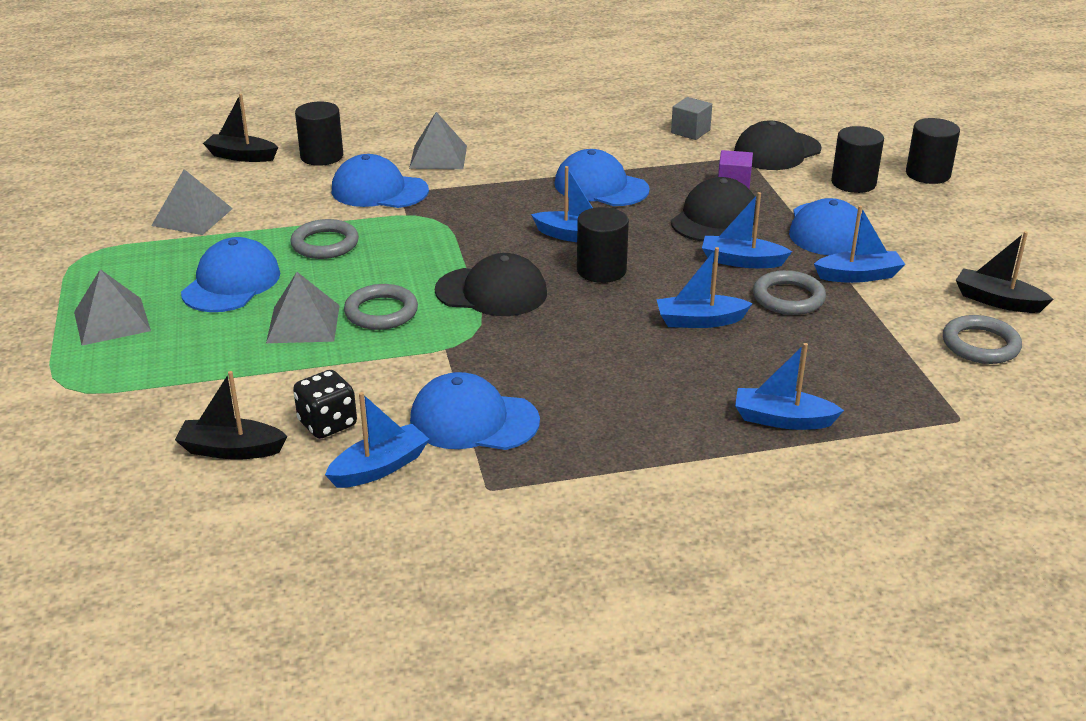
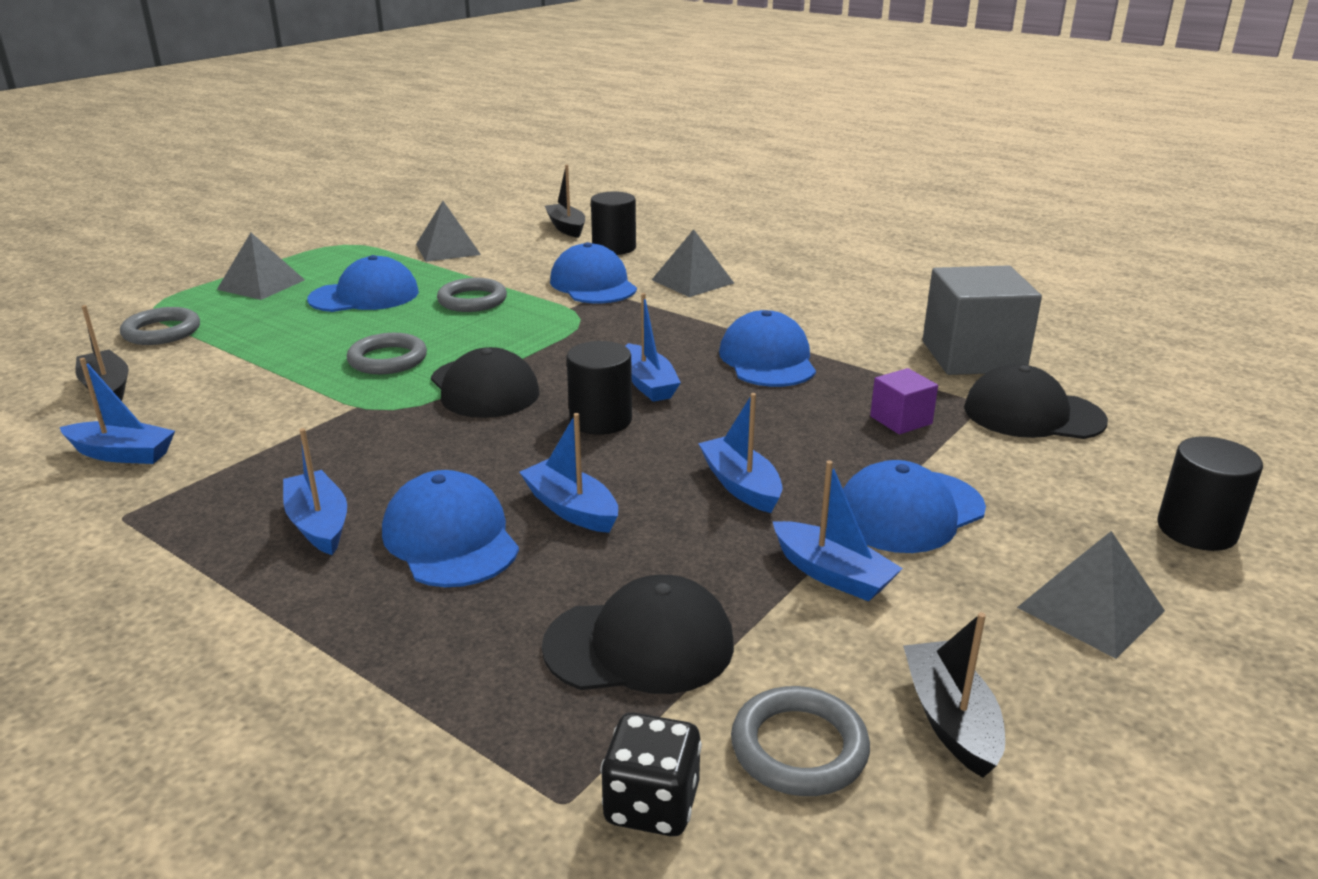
camera: 50 degrees right, 5 degrees down
grey pyramid [266,272,340,343] -> grey pyramid moved to [1017,531,1165,659]
black dice [293,370,357,439] -> black dice moved to [600,713,702,836]
blue cap [410,372,540,450] -> blue cap moved to [382,470,519,587]
grey cube [671,97,712,140] -> grey cube [923,265,1042,375], size x2.06
black cap [671,177,757,242] -> black cap moved to [542,575,734,694]
blue boat [735,343,844,430] -> blue boat moved to [283,428,347,555]
grey ring [753,270,826,315] -> grey ring moved to [120,307,200,345]
black cylinder [831,126,884,193] -> none

